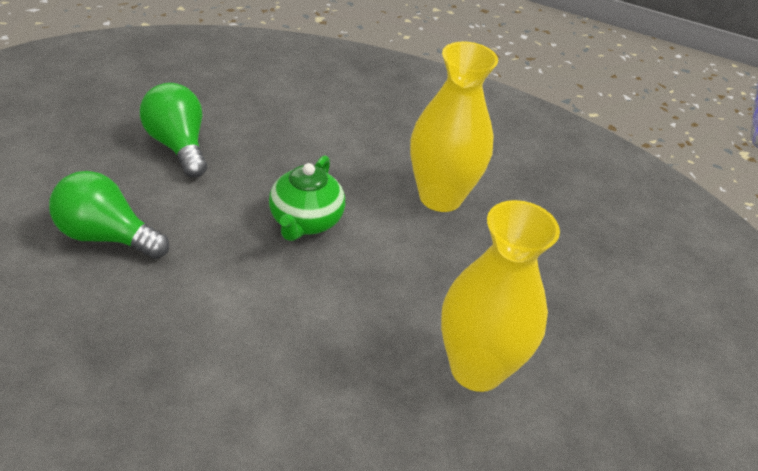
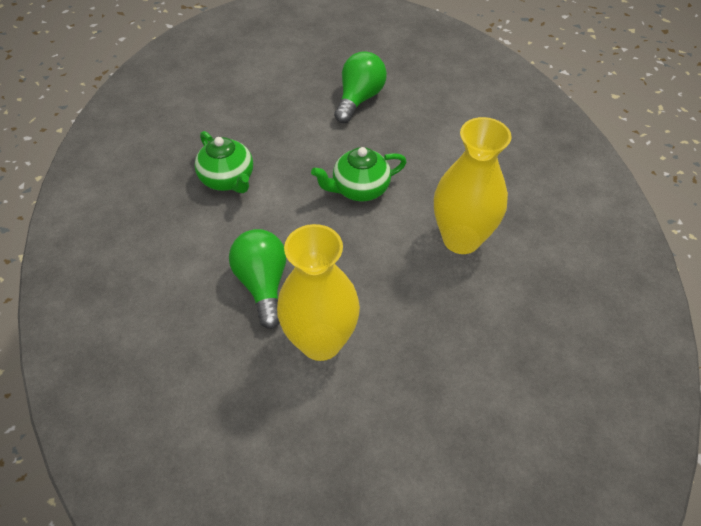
camera: 60 degrees right, 10 degrees up
green light bulb [49,171,169,259] -> green light bulb moved to [229,229,286,329]
none -> green teapot [194,131,253,193]

